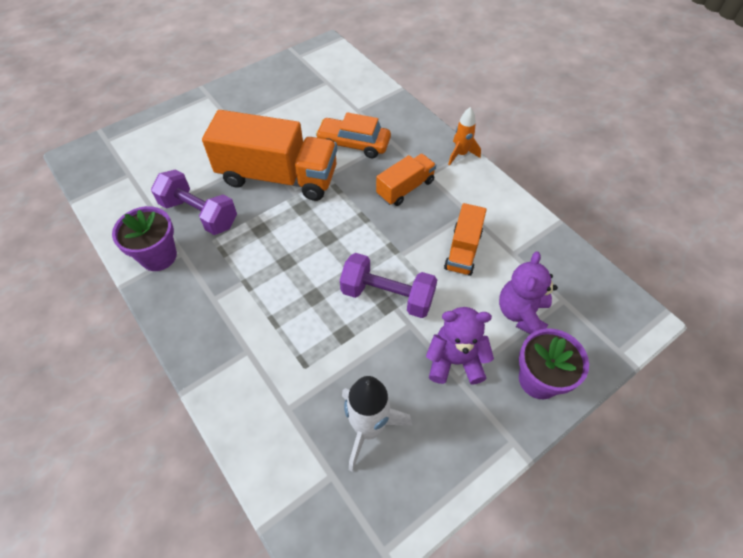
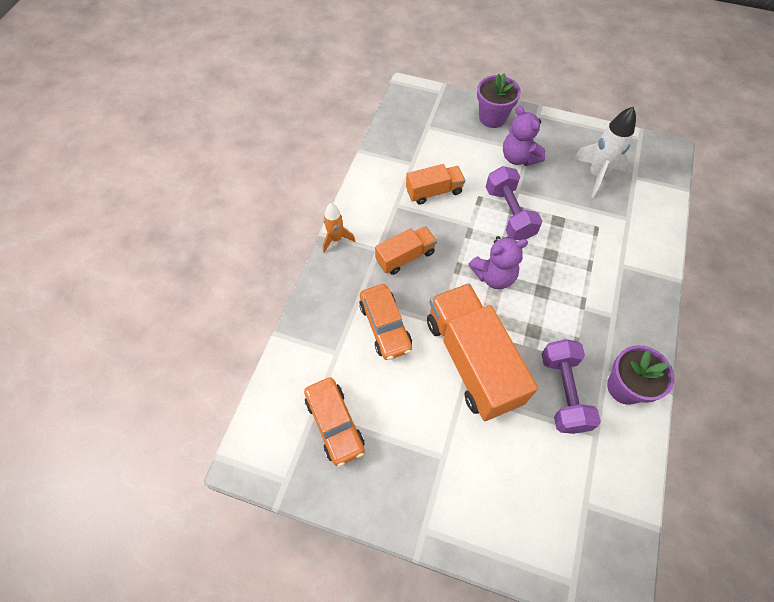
camera: 125 degrees left, 5 degrees up
orange truck [376,154,436,206] -> orange truck turned 135 degrees clockwise [375,226,437,275]
purple teddy bear [499,252,558,334] -> purple teddy bear moved to [468,236,528,289]
none -> orange car [304,377,365,467]

